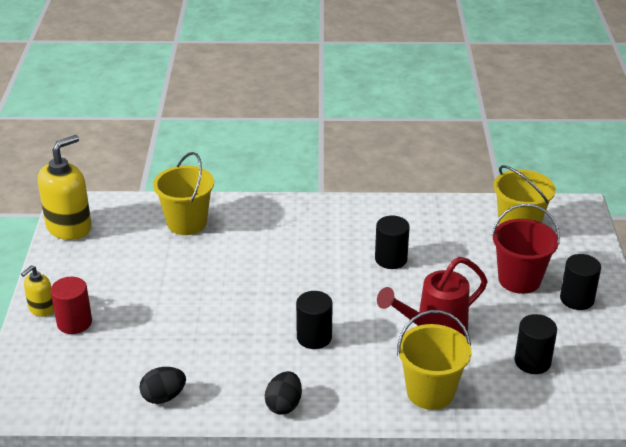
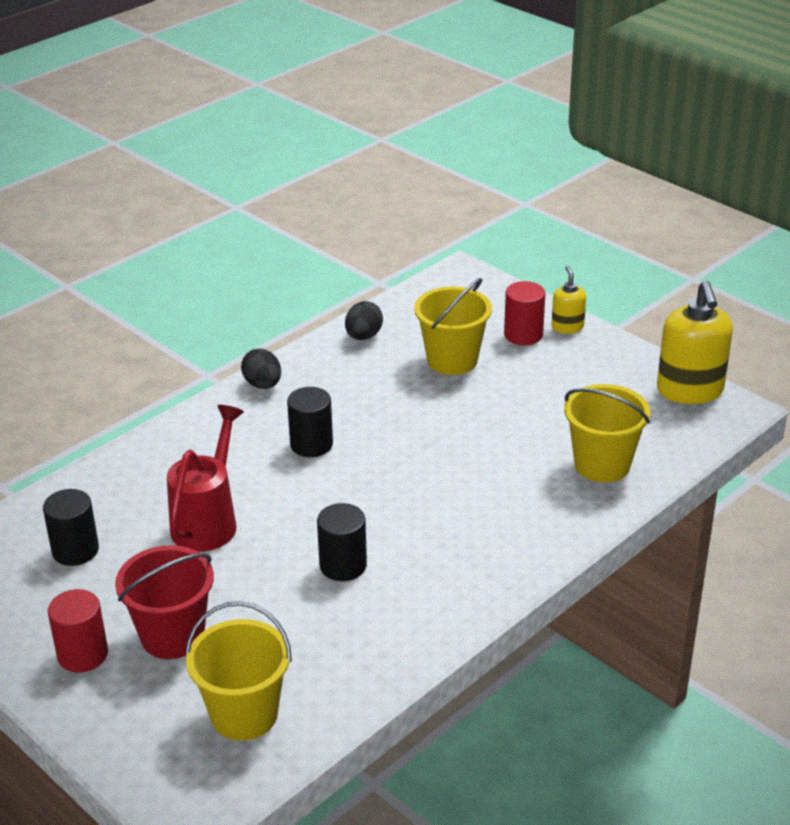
camera: 135 degrees right, 0 degrees up
yellow bucket [397,310,471,410] -> yellow bucket moved to [414,278,492,375]
black cylinder [560,254,601,310] -> red cylinder [48,589,108,672]

